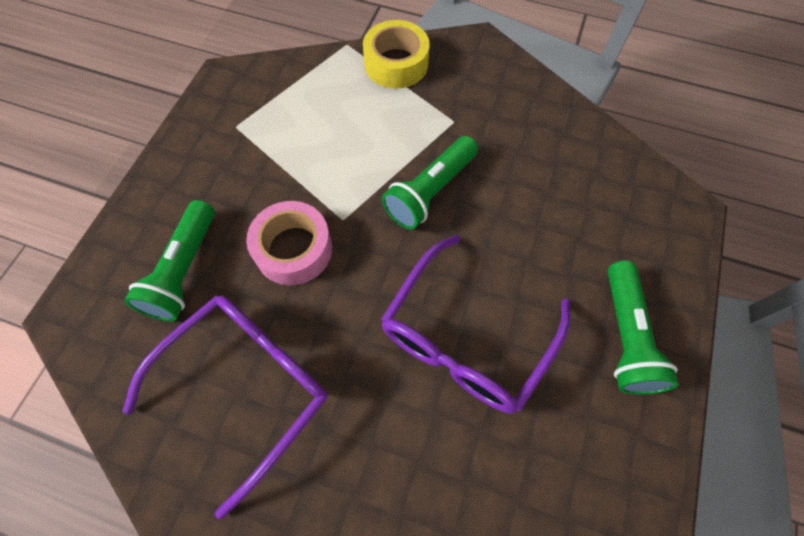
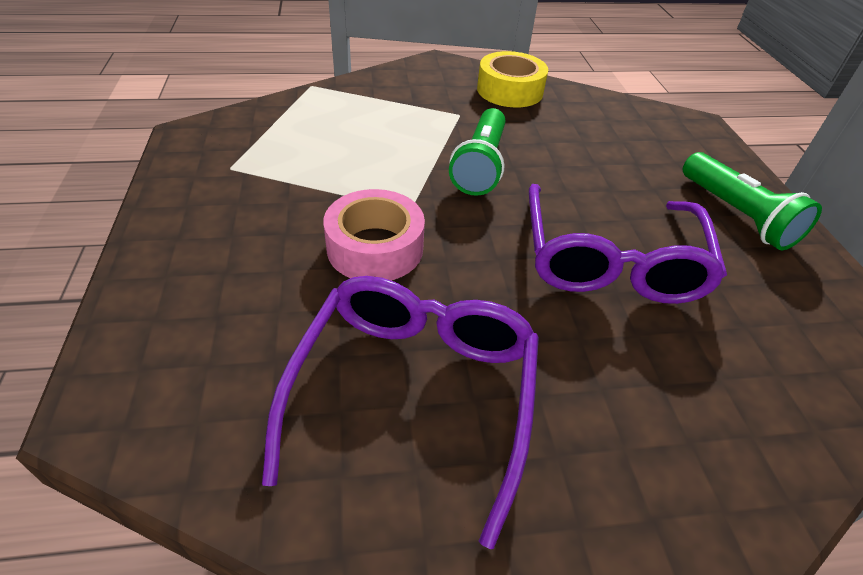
camera: 30 degrees left, 20 degrees down
green flashlight [125,200,215,321] -> none
yellow tape [363,20,430,88] -> yellow tape moved to [477,51,548,108]

